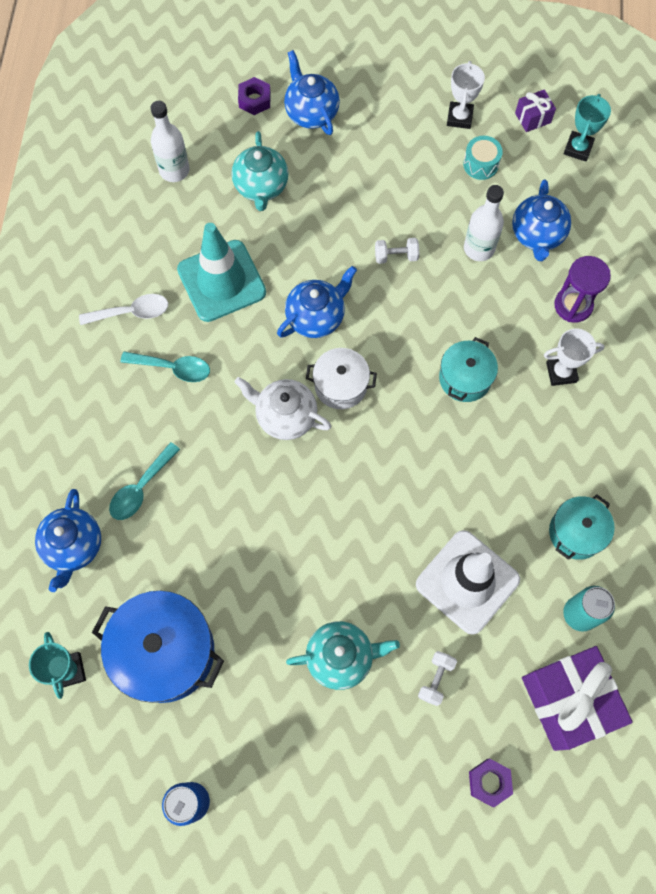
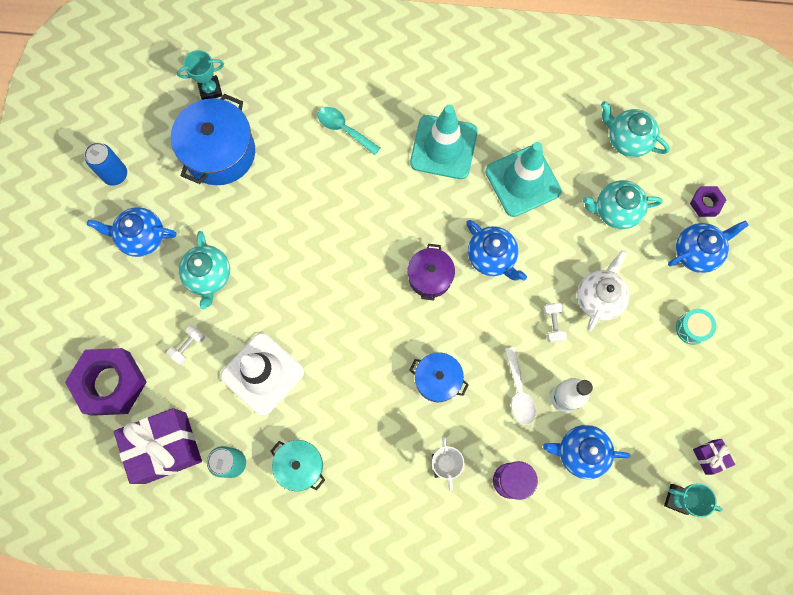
camera: 90 degrees right, 5 degrees up
blue teapot [35,489,101,592] -> blue teapot moved to [87,207,176,257]
white spoon [79,294,168,325] -> white spoon moved to [505,347,536,425]
turquoise spoon [120,351,210,382] -> turquoise traffic cone [410,105,478,179]
white bottle [150,101,190,182] -> turquoise teapot [601,101,670,157]
white teapot [234,377,331,440] -> white teapot moved to [577,250,629,331]
white pot [306,348,377,409] -> purple pot [408,244,455,301]
white dumbbell [418,651,457,706] -> white dumbbell turned 75 degrees counterclockwise [167,325,205,365]
turquoise pot [439,337,498,402] -> blue pot [410,352,469,402]
white trophy [447,61,485,129] -> none
turquoise drum [463,136,503,180] -> turquoise drum moved to [676,309,716,345]
purple nut [469,759,513,807] -> purple nut [65,348,147,416], size x2.10

